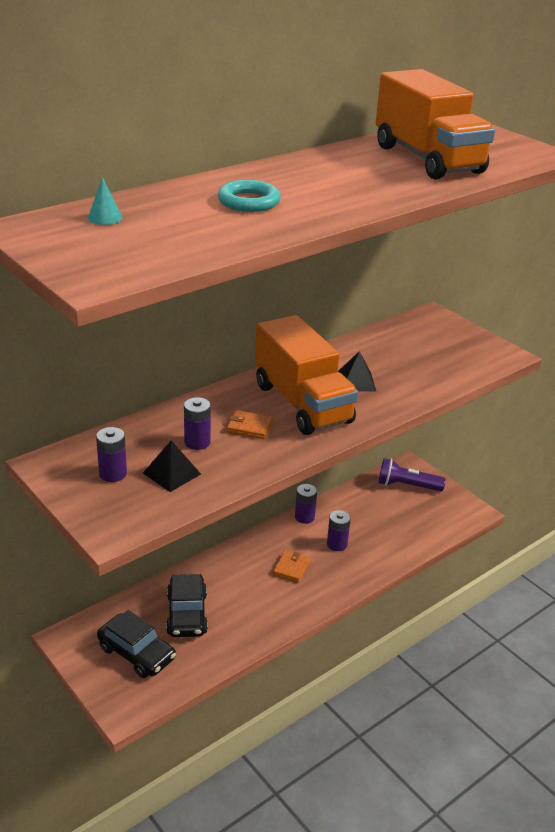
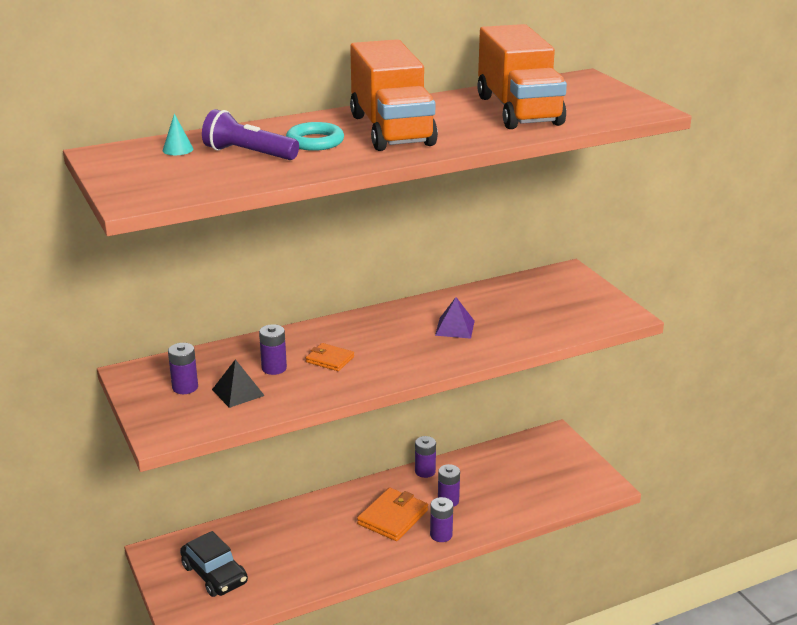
camera: 15 degrees right, 5 degrees down
black car [166,574,208,637] -> none
orange truck [255,315,359,435] -> orange truck moved to [350,39,438,151]
orange wallet [273,551,310,582] -> orange wallet [357,487,428,541], size x1.70
black pyramid [338,351,376,391] -> purple pyramid [435,297,475,339]
purple flashlight [378,458,446,491] -> purple flashlight moved to [202,109,299,160]
none -> purple battery [430,497,453,542]

